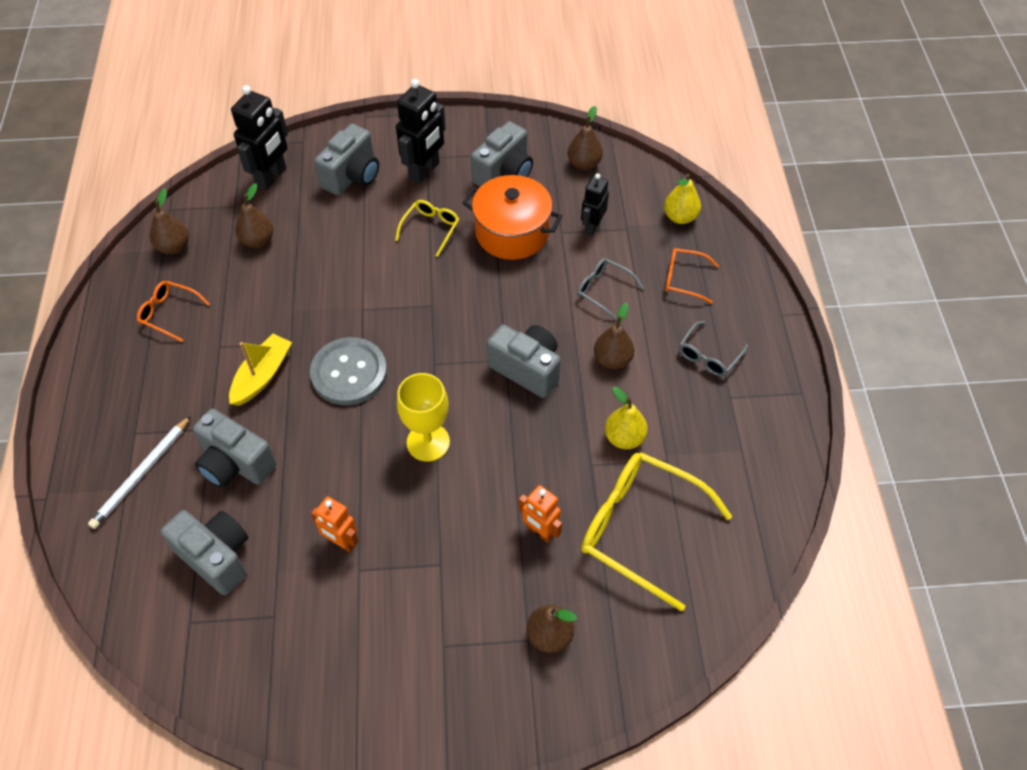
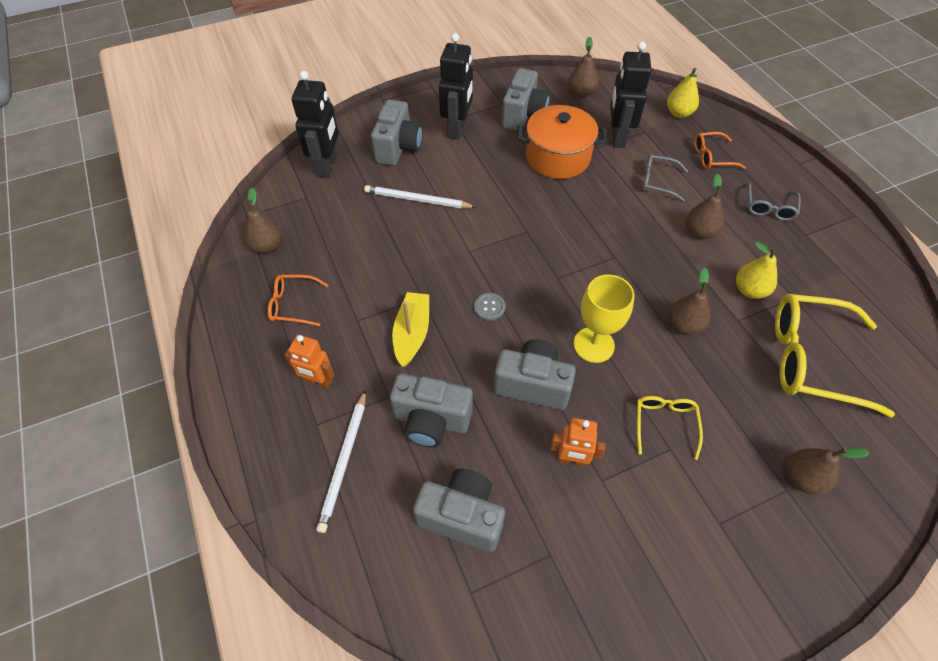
camera: 20 degrees left, 0 degrees up
brown pear [235,183,273,248] -> brown pear moved to [669,268,710,335]
grey button [310,337,387,405] -> grey button [474,293,505,321], size x0.44
yellow glasses [395,200,459,257] -> yellow glasses moved to [637,396,703,460]
grey camera [487,325,561,398] -> grey camera moved to [494,339,576,410]
orange robot [518,485,562,543] -> orange robot moved to [285,335,334,389]
black robot [581,174,609,236] -> black robot [610,41,652,148], size x1.61
none -> white pencil [364,185,476,208]

